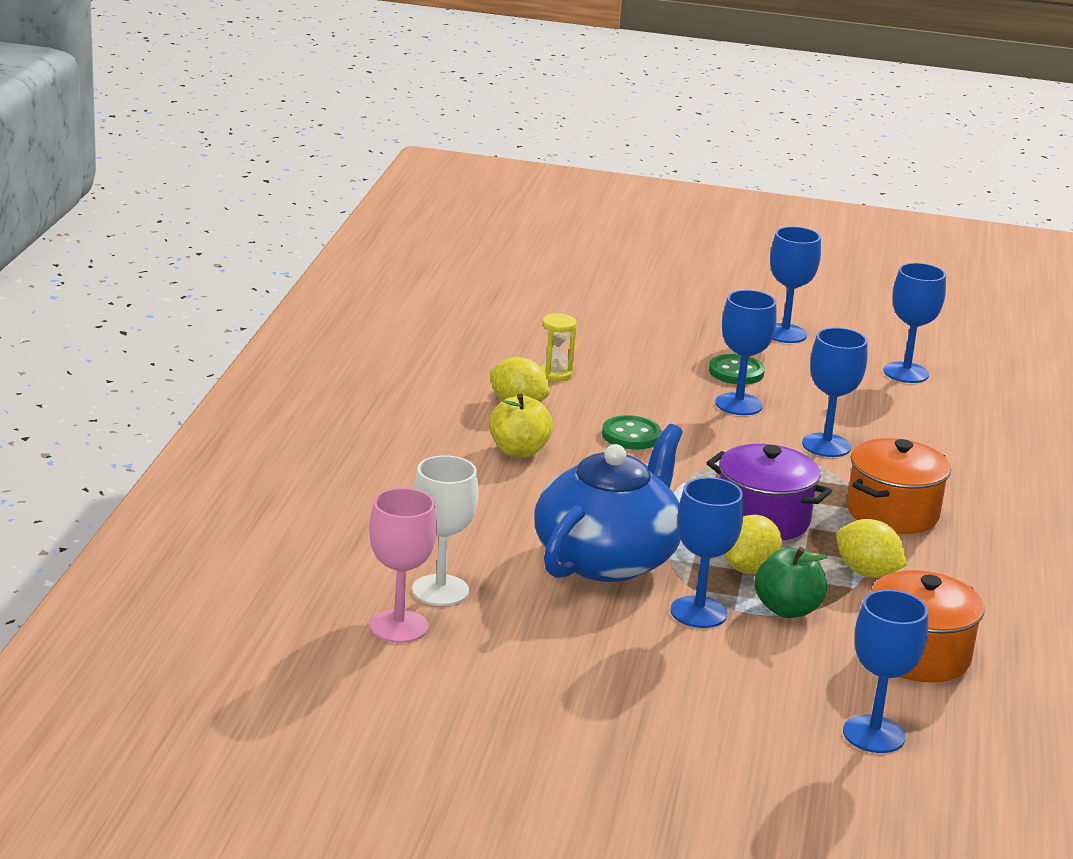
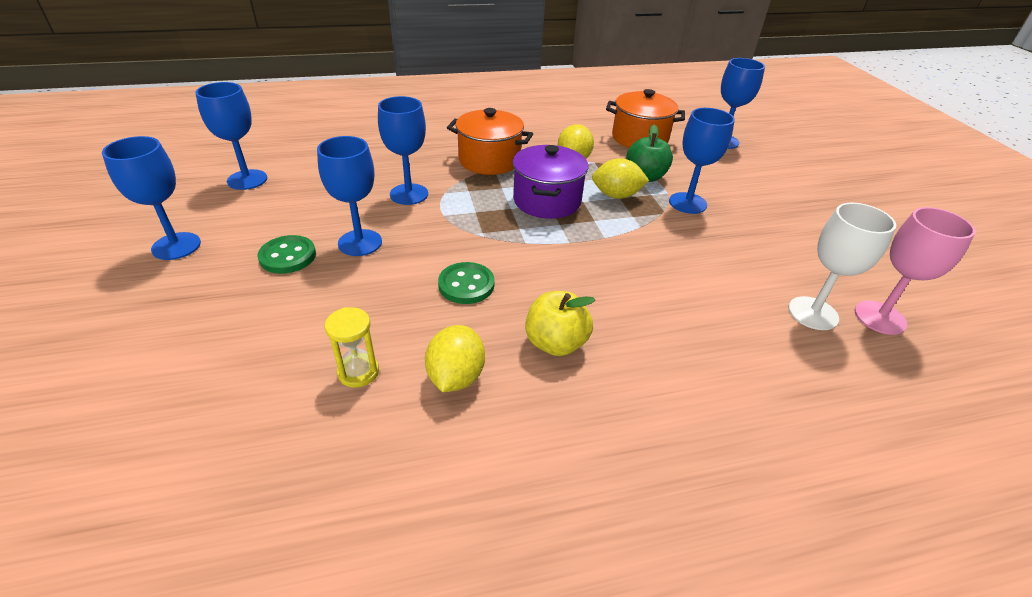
camera: 115 degrees left, 15 degrees up
blue teapot [535,424,683,582] -> none

